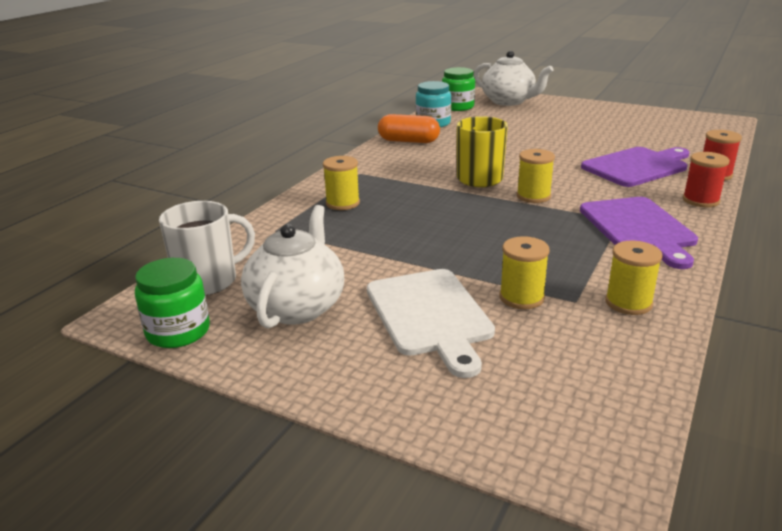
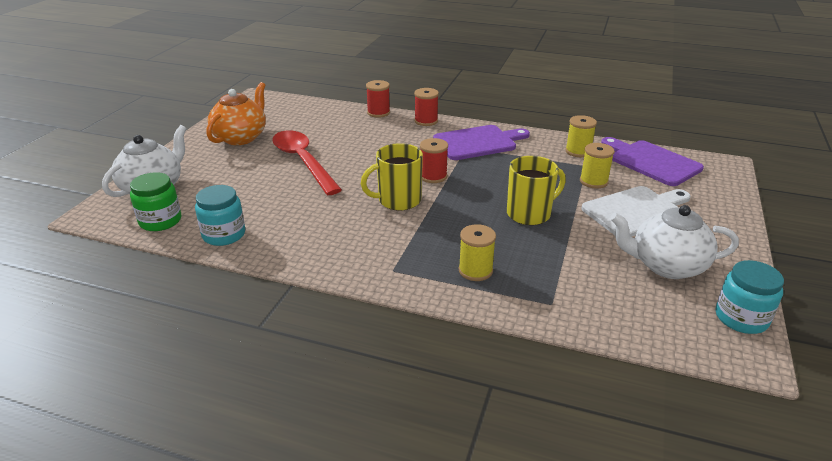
camera: 100 degrees left, 5 degrees up
green jar [135,258,210,348] -> turquoise jar [716,260,784,334]
white mug [159,201,255,296] -> none
orange capsule [378,114,440,143] -> none
yellow spool [517,149,555,203] -> red spool [420,138,448,183]
purple cutting board [581,147,689,187] -> purple cutting board moved to [601,137,704,186]
none -> orange teapot [206,82,266,145]
none -> red spoon [273,130,342,195]
none -> yellow mug [507,156,566,225]

